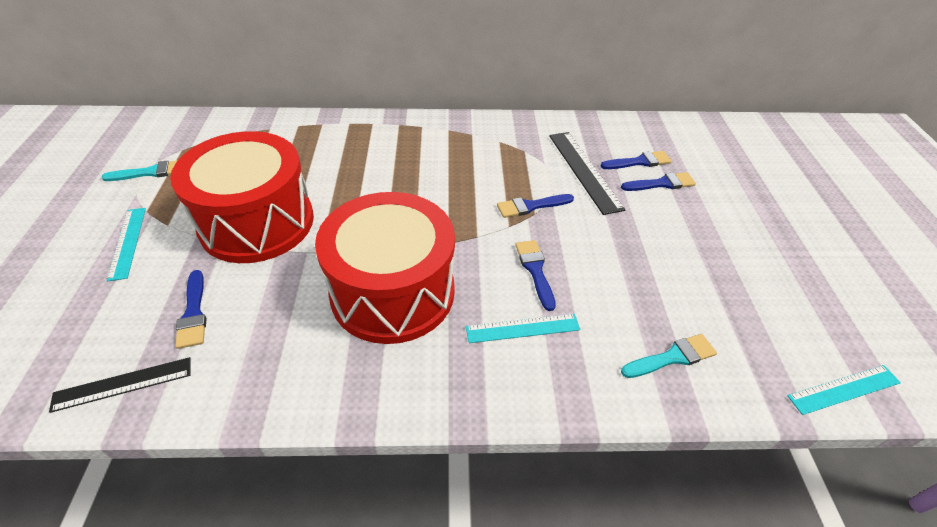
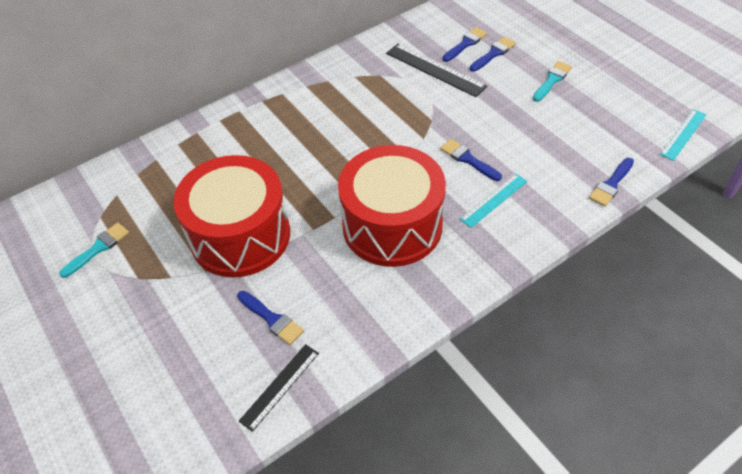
camera: 30 degrees left, 5 degrees up
turquoise ruler [107,208,146,281] -> none
blue brush [497,194,574,218] -> blue brush moved to [589,158,634,207]
turquoise brush [621,334,717,378] -> turquoise brush moved to [533,61,572,102]

